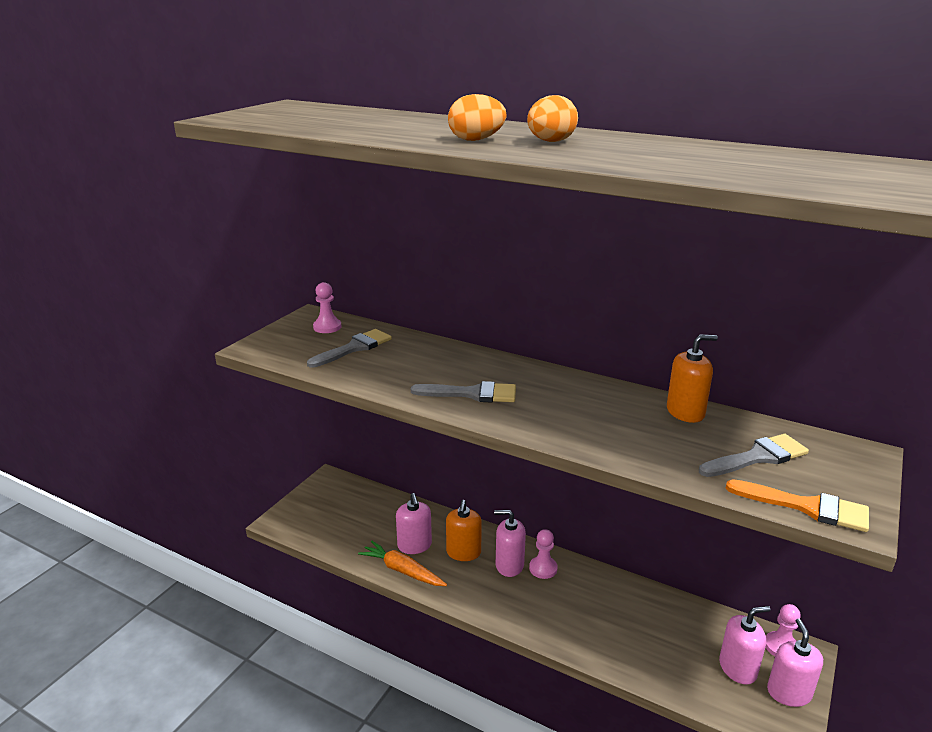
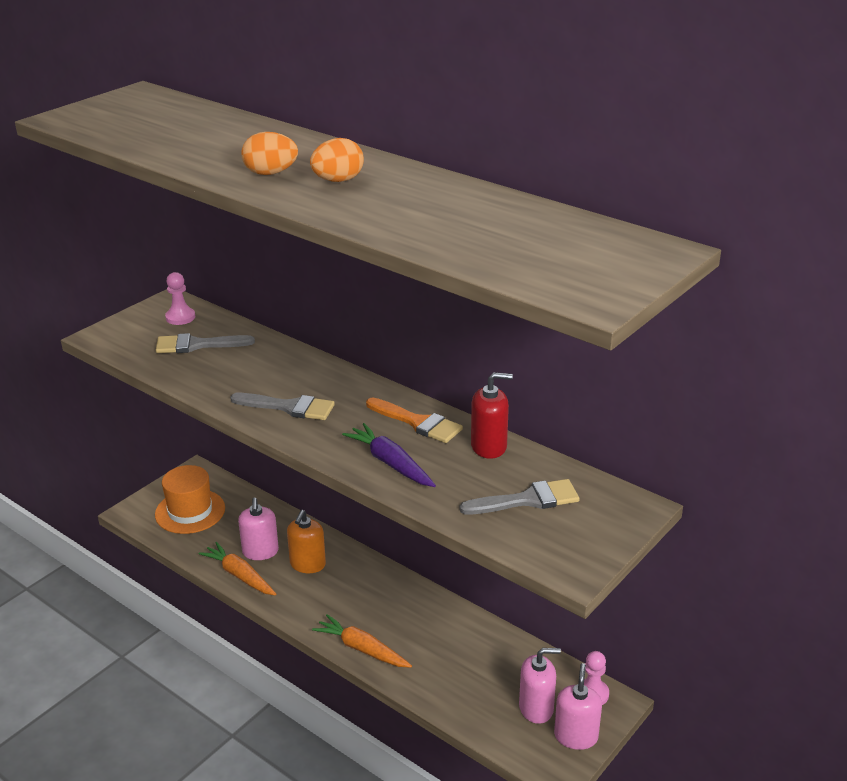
camera: 10 degrees right, 5 degrees up
grey brush [307,329,392,368] -> grey brush turned 150 degrees counterclockwise [156,333,255,353]
pink soap dispenser [494,510,526,577] -> none
pink pawn [529,529,558,579] -> none
orange soap dispenser [667,334,718,423] -> red soap dispenser [471,372,513,459]
orange brush [726,479,869,532] -> orange brush moved to [366,398,463,443]
none -> orange hat [155,465,225,534]
none -> orange carrot [312,614,412,668]
none -> purple carrot [342,423,436,487]

